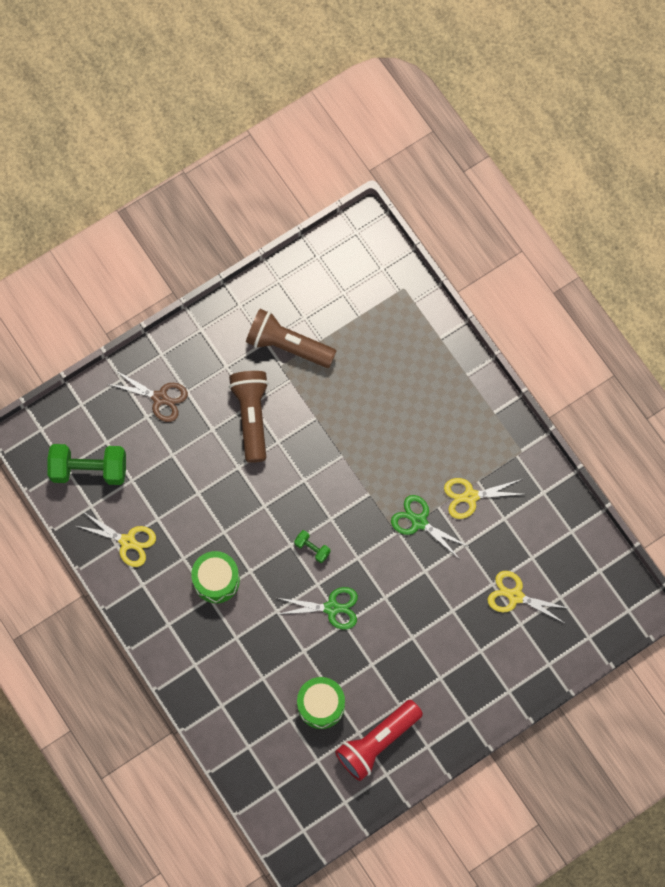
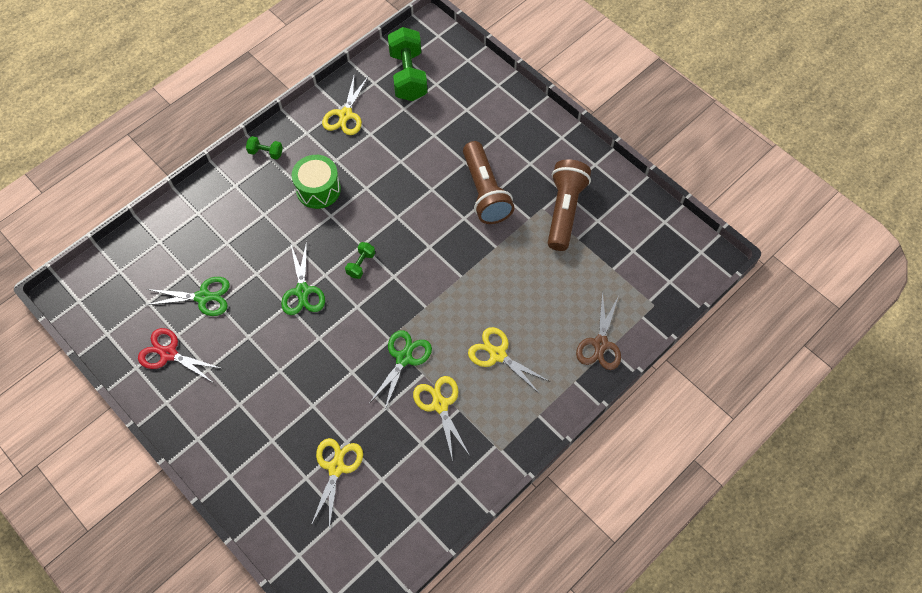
camera: 80 degrees right, 10 degrees down
brown scissors [108,370,188,422] -> brown scissors moved to [576,291,621,370]
brown flashlight [229,371,269,463] -> brown flashlight turned 90 degrees clockwise [463,141,514,224]
green drum [297,677,345,729] -> green scissors [146,277,230,316]
red flashlight [335,700,423,781] -> red scissors [138,328,223,382]
none -> green dumbbell [246,136,283,160]
none -> yellow scissors [468,327,550,394]

